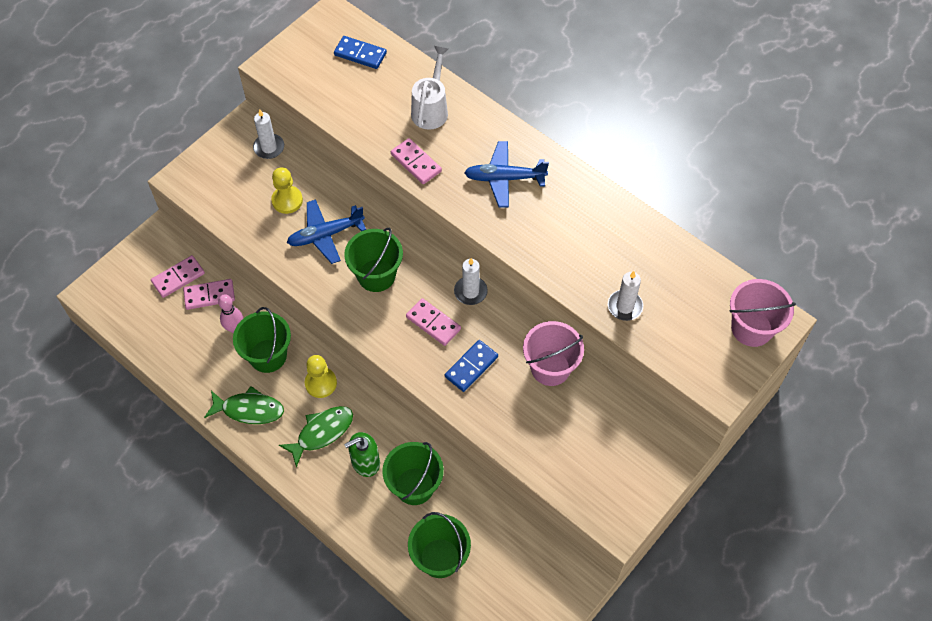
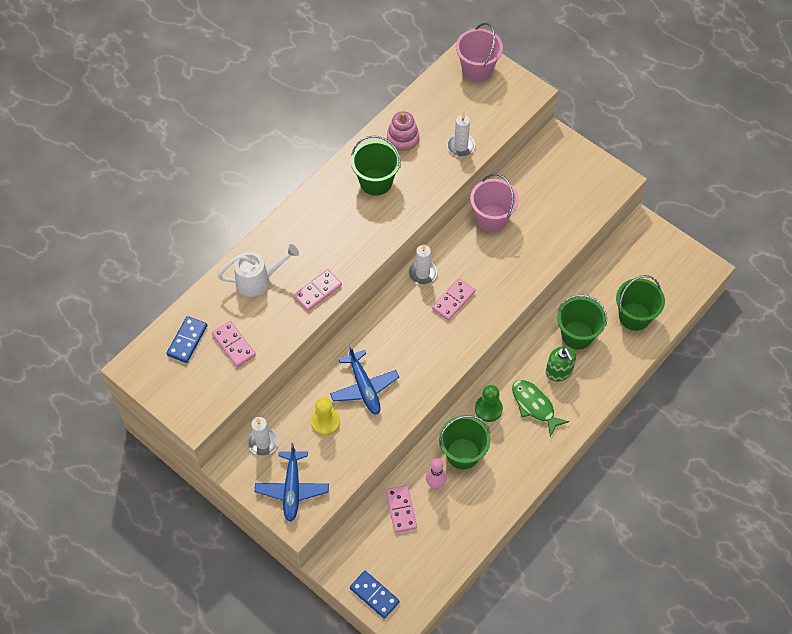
camera: 90 degrees left, 0 degrees up
pink domino [151,255,205,298] -> pink domino moved to [212,321,256,367]
green fish [204,386,284,424] -> none
yellow pawn [305,355,337,398] -> green pawn [475,385,503,422]
green bucket [344,228,403,292] -> green bucket moved to [351,135,401,196]
white watering can [411,46,448,130] -> white watering can turned 150 degrees clockwise [218,244,299,297]
blue domino [445,340,498,392] -> blue domino moved to [350,571,400,619]
blue plane [464,141,549,208] -> blue plane moved to [255,443,329,522]
none -> pink stacking toy [387,111,419,151]

